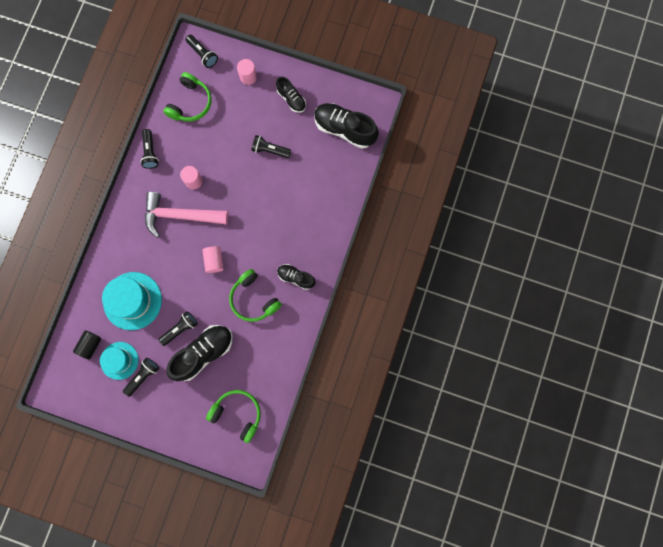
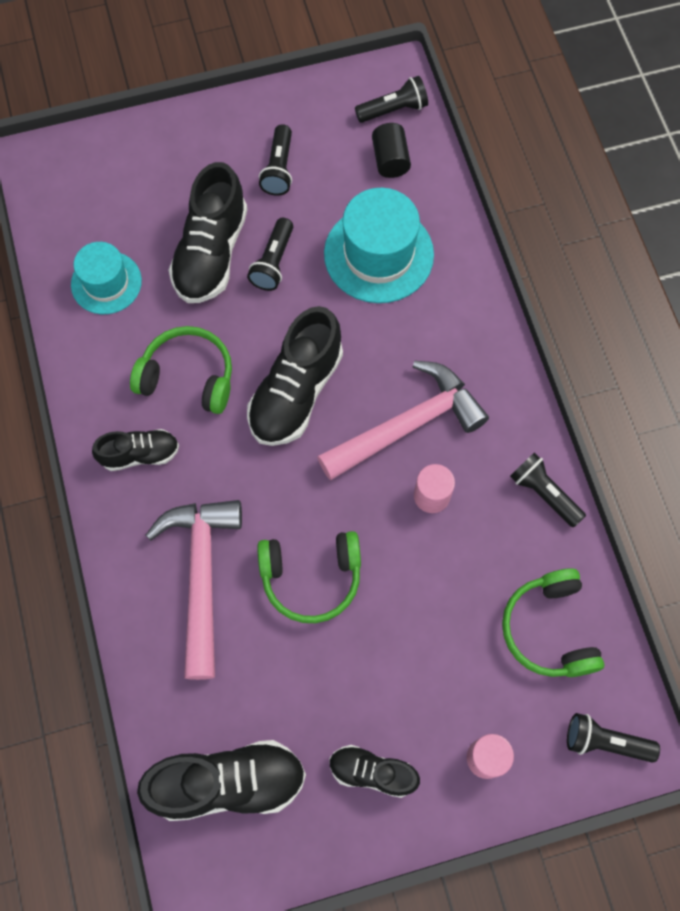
camera: 145 degrees right, 10 degrees down
turquoise hat [100,342,138,380] -> turquoise hat moved to [71,242,142,314]
pink cylinder [202,246,224,273] -> black shoe [247,306,343,446]
green headphones [206,390,261,443] -> green headphones moved to [257,531,361,623]
black flashlight [251,135,291,158] -> black flashlight moved to [355,76,428,123]
none -> pink hammer [146,500,242,680]

